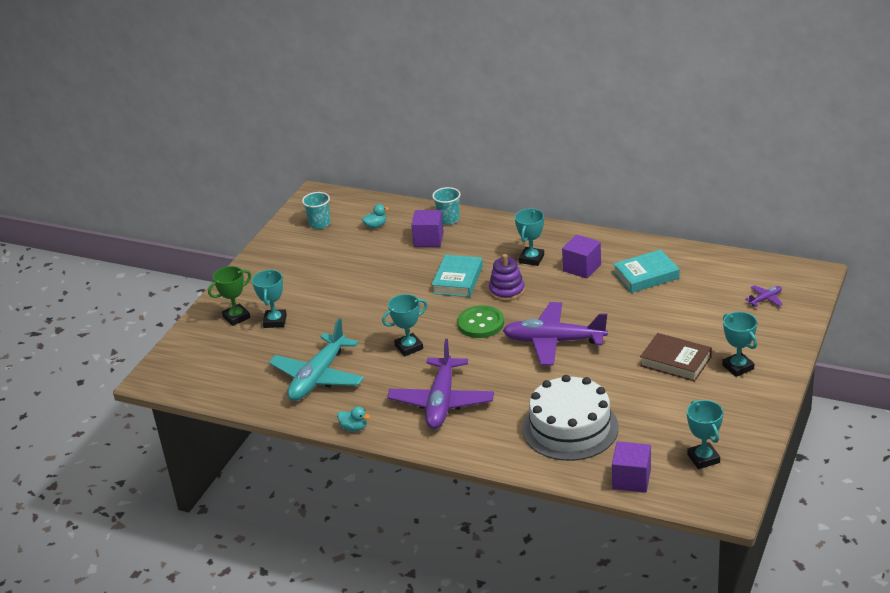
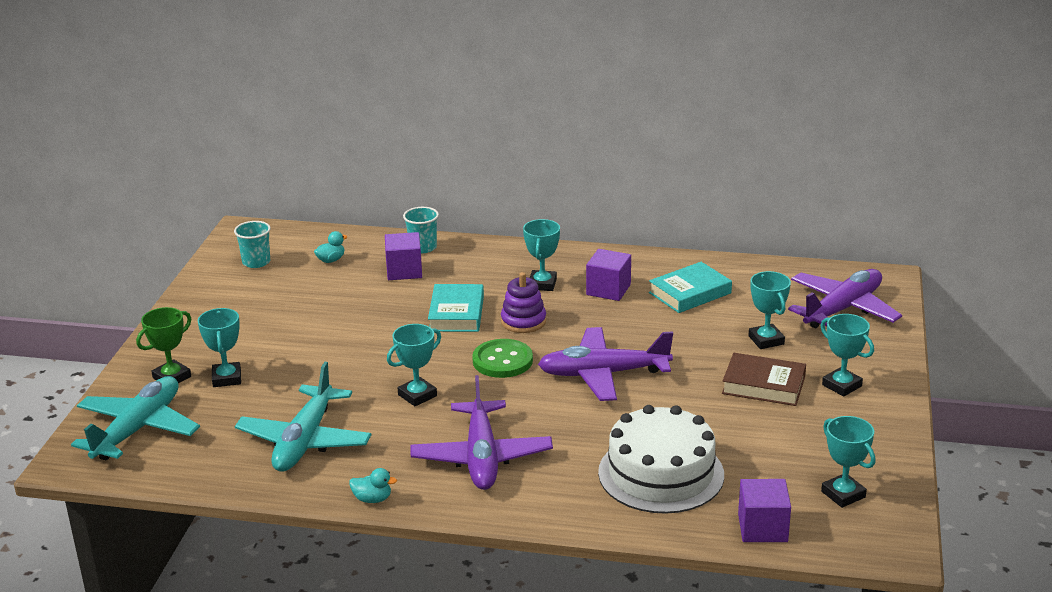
camera: 15 degrees left, 5 degrees down
purple plane [745,285,783,307] -> purple plane [788,269,902,328], size x2.40
none -> turquoise plane [71,376,200,460]
none -> turquoise trophy [748,271,791,349]

